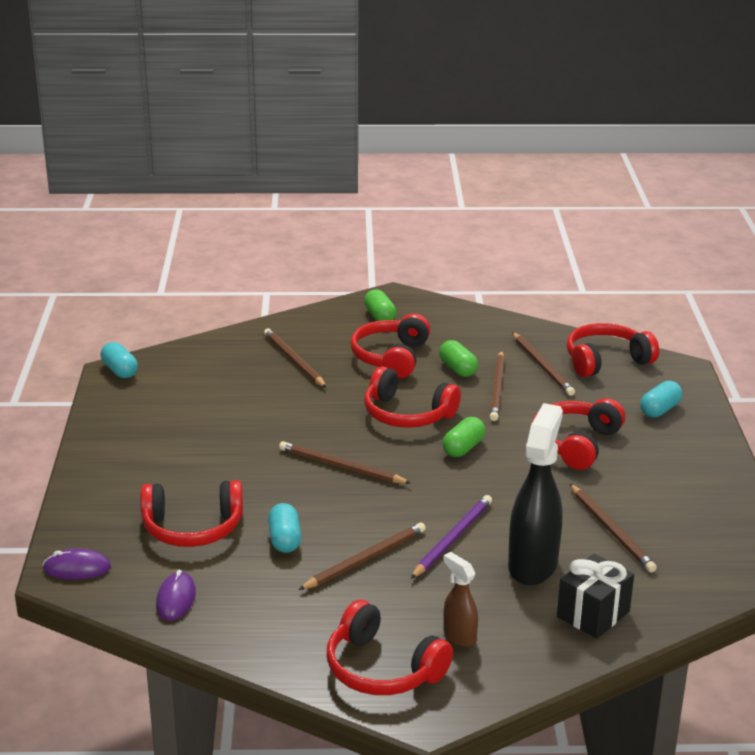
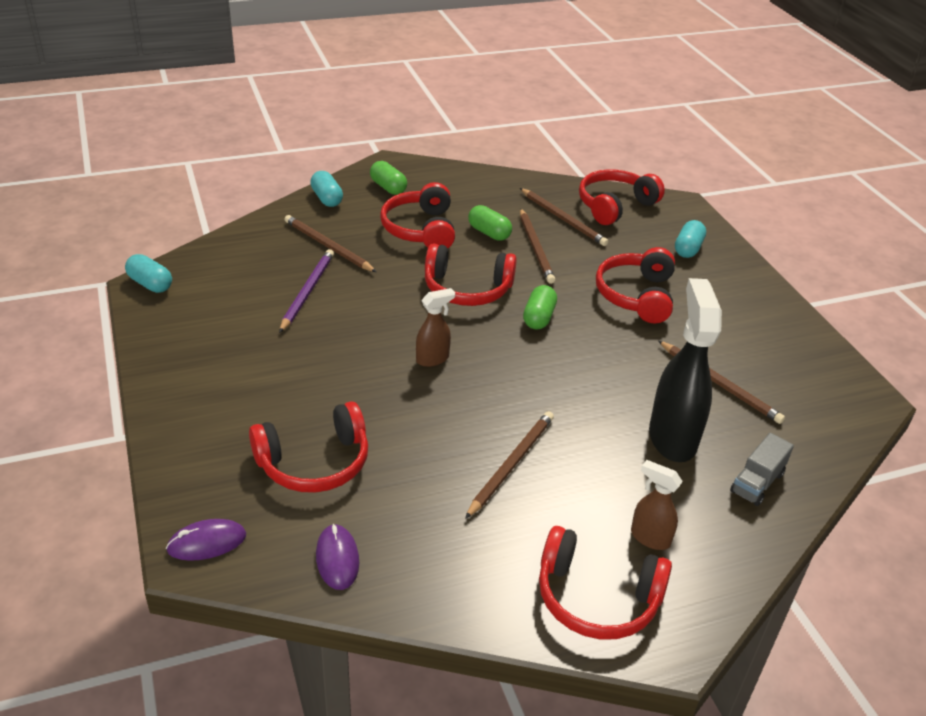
camera: 20 degrees left, 10 degrees up
turquoise capsule [268,503,301,553] -> turquoise capsule moved to [310,171,343,207]
brown pencil [279,441,411,484] -> brown spray bottle [416,288,455,367]
purple pencil [411,495,492,579] -> purple pencil moved to [279,249,334,333]
black gift [557,554,634,638] -> grey truck [730,433,794,506]

